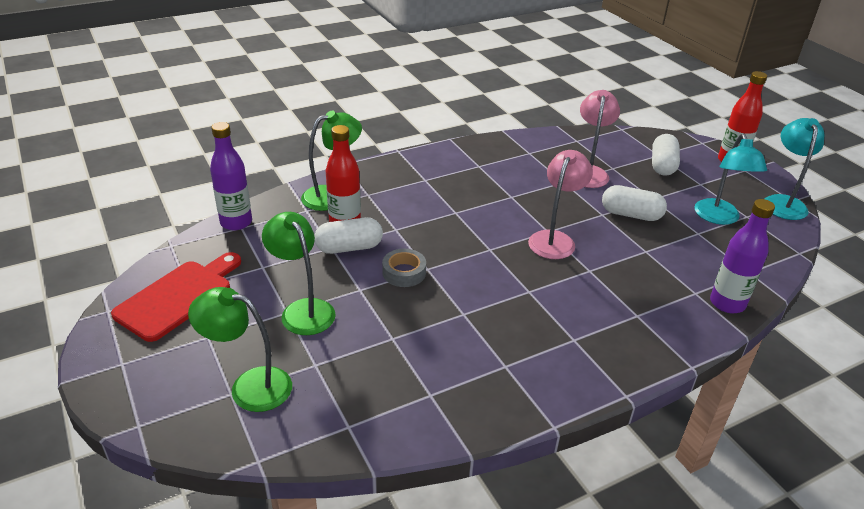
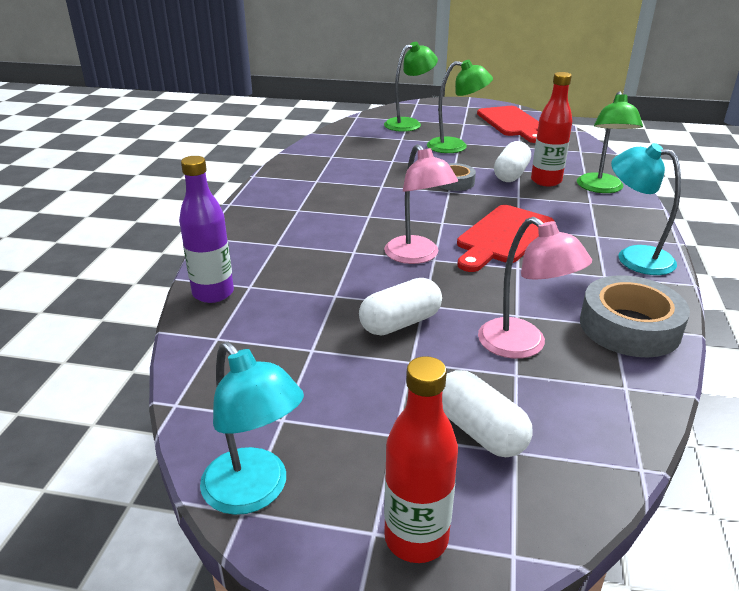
camera: 130 degrees right, 5 degrees down
purple bottle [210,122,252,230] -> none
turquoise lamp [694,134,767,225] -> turquoise lamp moved to [611,143,681,275]
none -> red cutting board [457,205,554,272]
none -> grey tape [580,275,690,357]

